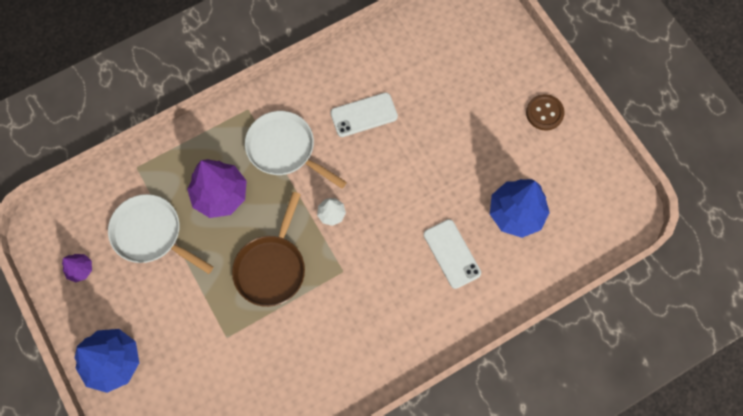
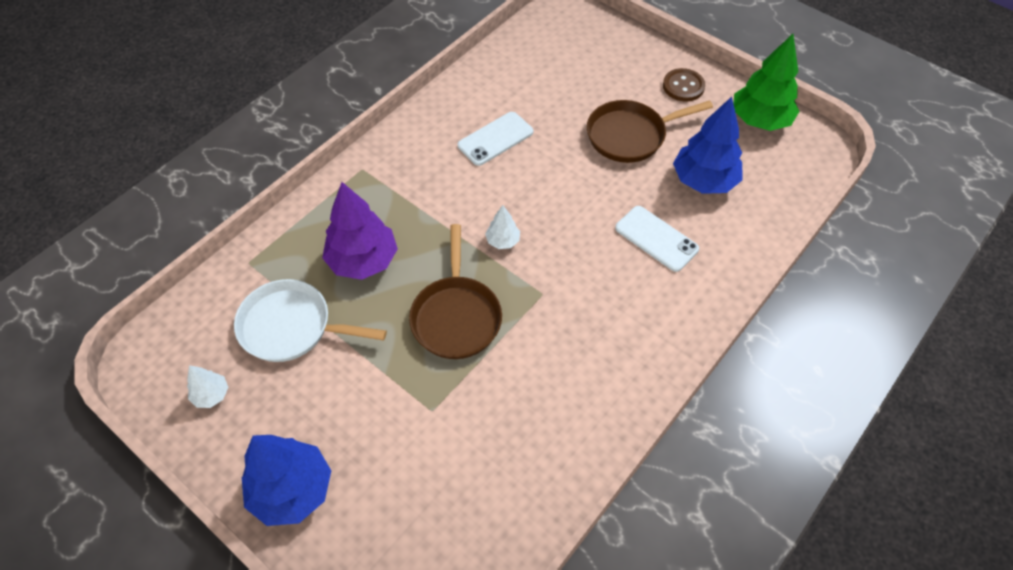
camera: 20 degrees left, 15 degrees down
purple tree [62,254,92,282] -> white tree [187,365,228,408]
white pan [245,111,347,189] -> none
none -> brown pan [587,100,713,163]
none -> green tree [733,34,800,131]

